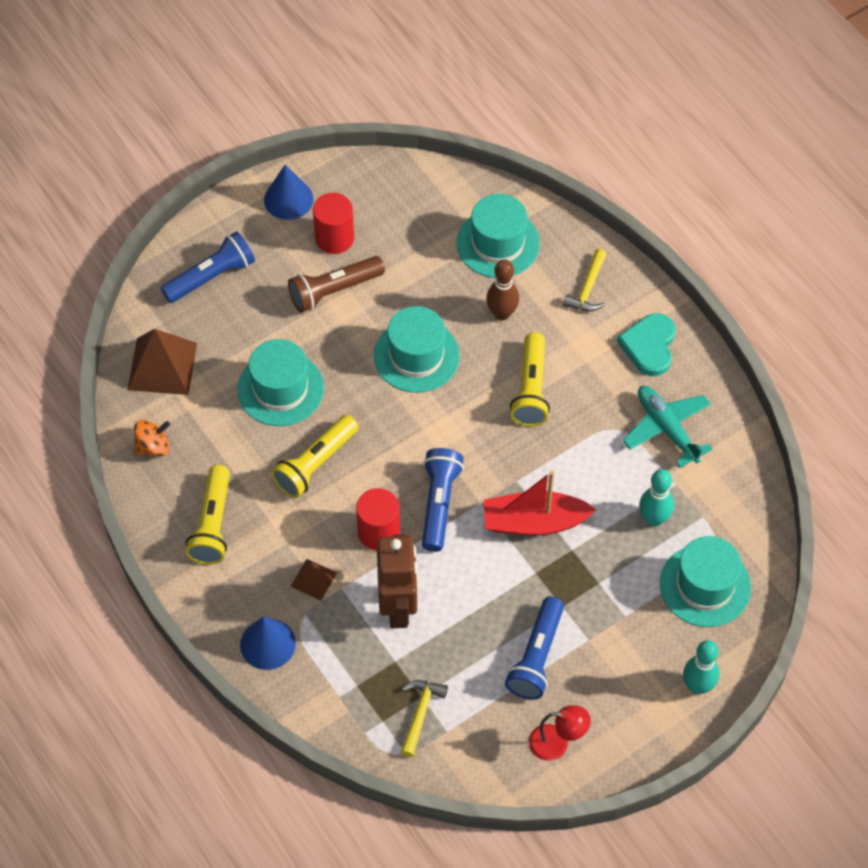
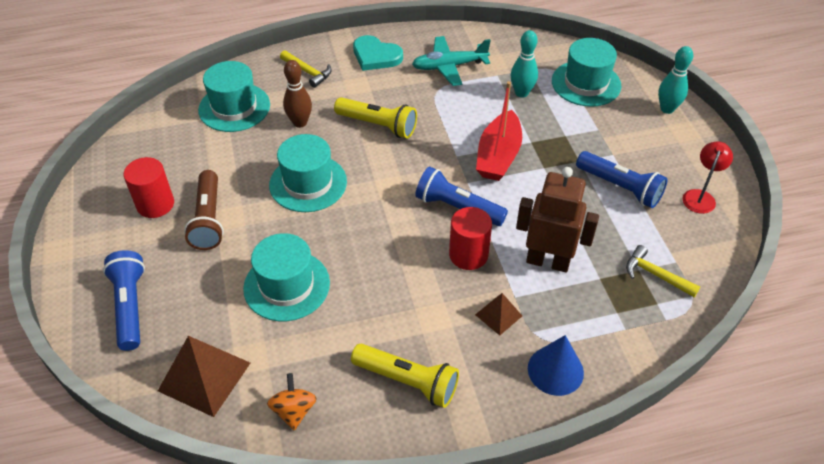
camera: 70 degrees left, 10 degrees down
blue cone [264,164,313,220] -> none
yellow flashlight [271,415,358,498] -> none

